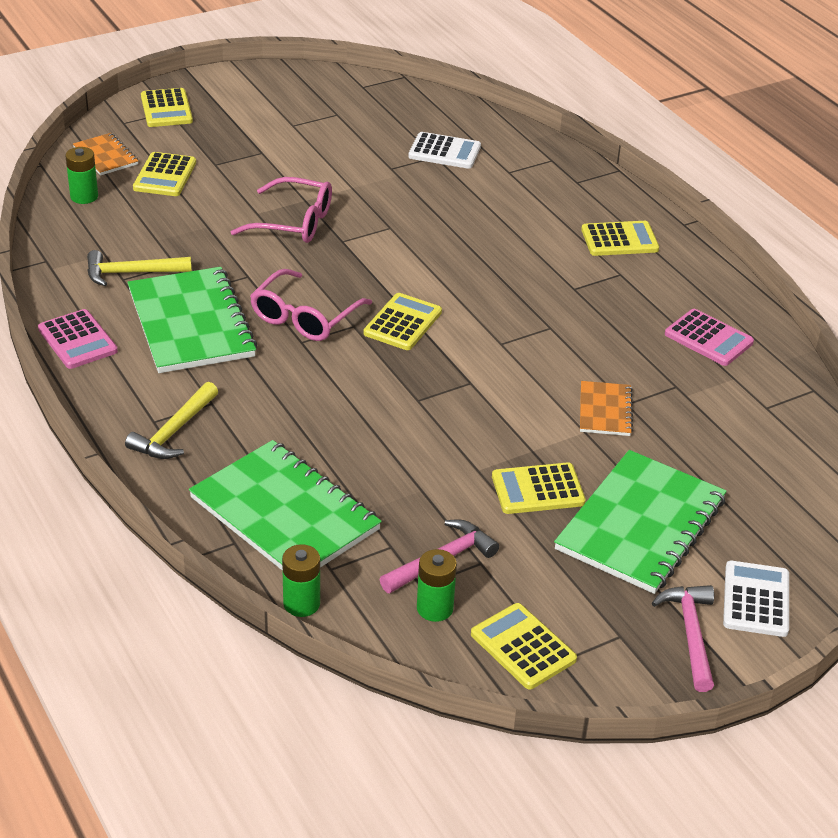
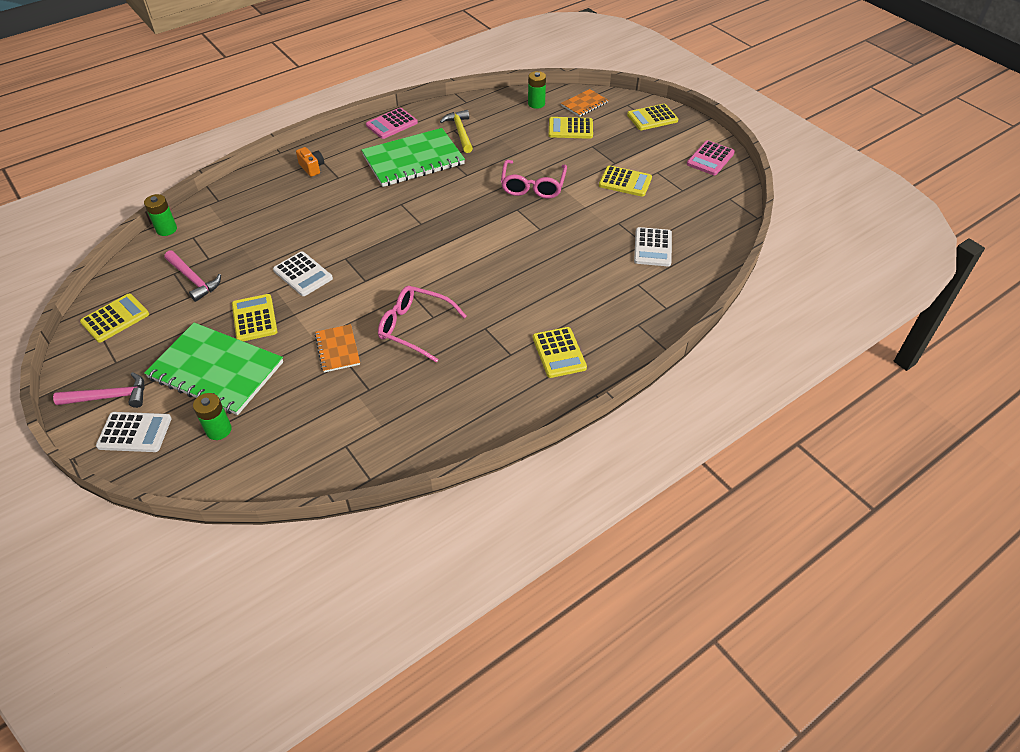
camera: 85 degrees right, 10 degrees up
yellow hammer [125,382,218,459] -> orange camera [296,147,324,177]
green notebook [189,440,382,571] -> none
pink glasses [250,269,372,341] -> pink glasses moved to [378,286,467,363]
yellow calculator [364,293,442,350] -> yellow calculator moved to [599,165,652,197]
green battery [417,549,457,622] -> green battery moved to [193,393,232,440]
orange notebook [580,381,633,436] -> orange notebook turned 75 degrees clockwise [315,324,360,373]
pink calculator [665,309,754,366] -> pink calculator moved to [687,140,735,175]
none -> white calculator [273,251,333,296]

